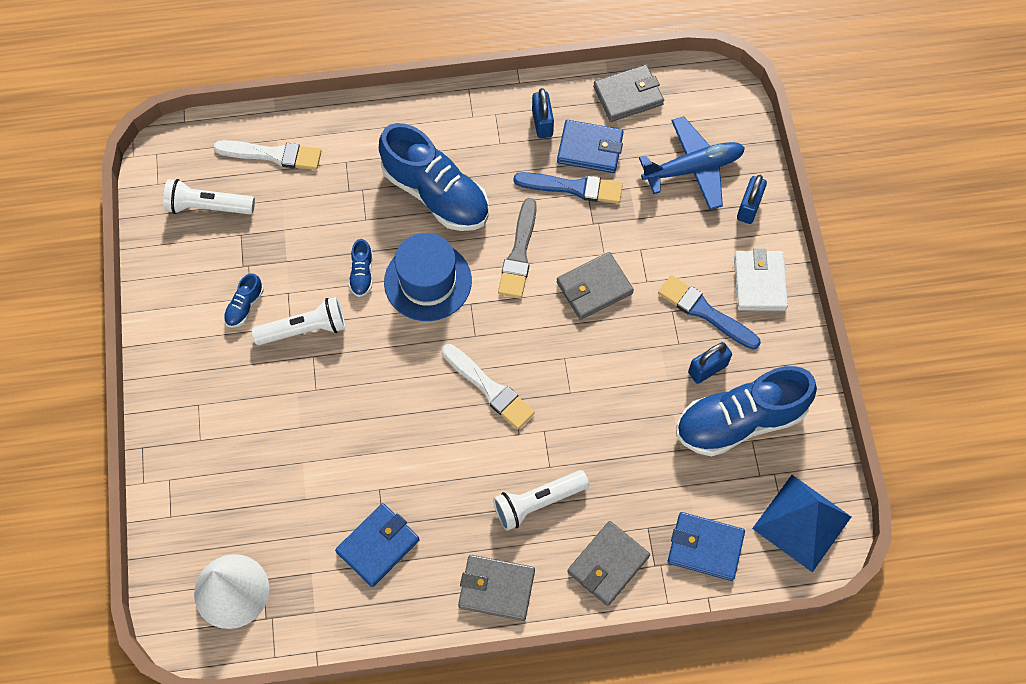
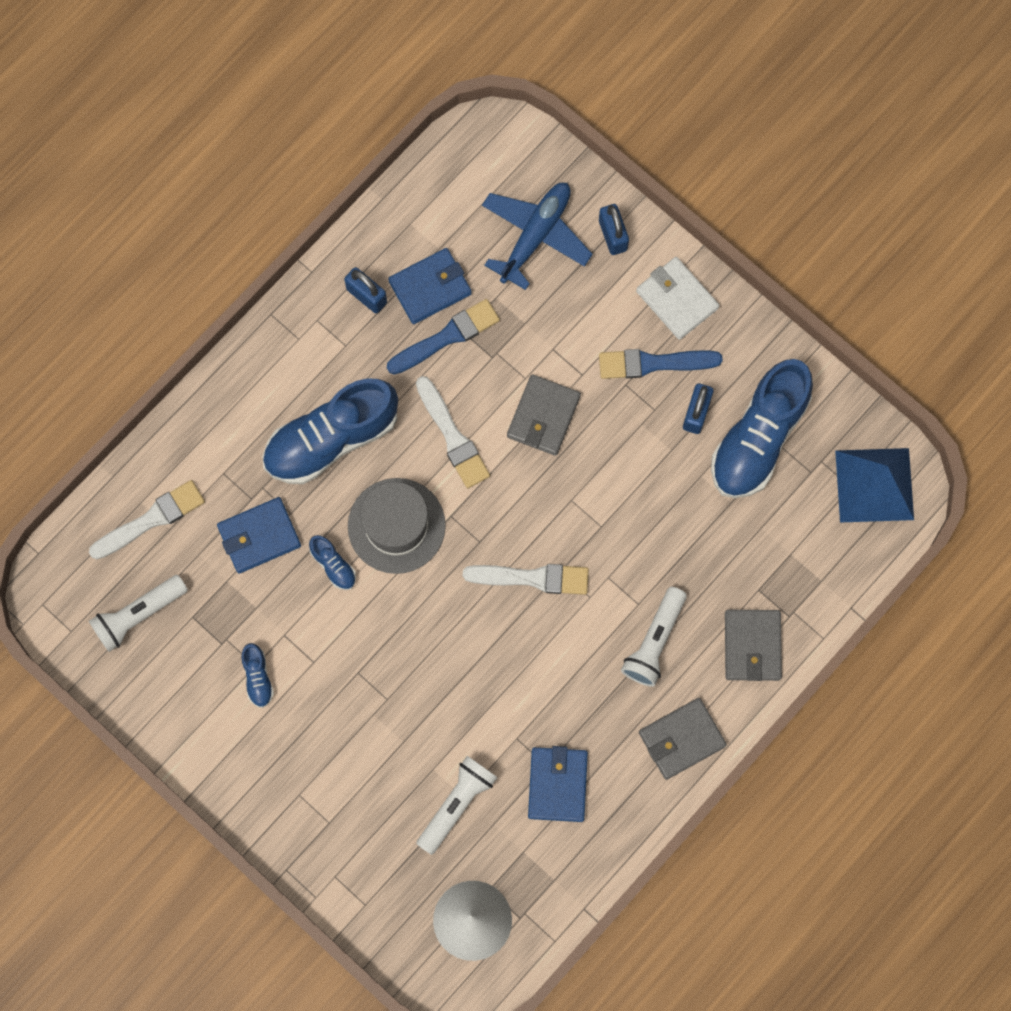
camera: 40 degrees left, 10 degrees up
white flashlight [252,297,346,345] -> white flashlight moved to [416,756,498,855]
blue shoe [379,123,489,231] -> blue shoe turned 150 degrees clockwise [262,378,398,484]
blue hat [384,233,472,321] -> grey hat [348,478,446,574]
grey brush [498,198,537,298] -> white brush [416,376,490,488]
grey wallet [593,65,664,122] -> none
blue wallet [668,512,745,581] -> blue wallet moved to [217,497,301,574]

